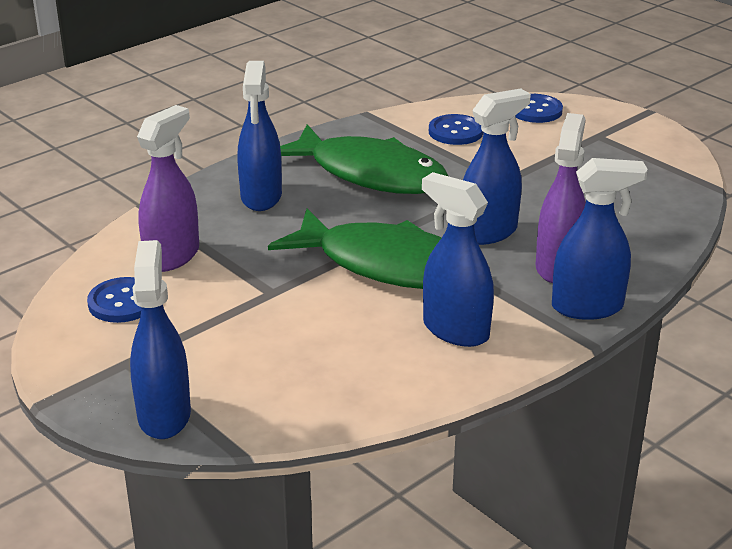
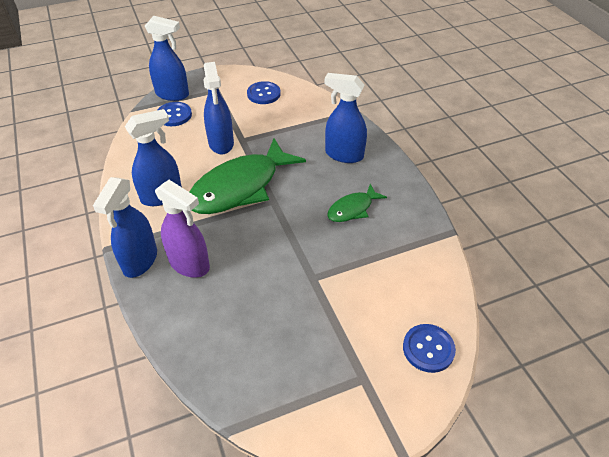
camera: 110 degrees right, 15 degrees up
purple spray bottle [137,105,199,272] -> none
green fish [280,124,448,194] -> green fish [327,184,387,222], size x0.49
blue button [429,114,483,145] -> blue button moved to [157,102,192,126]
blue spray bottle [463,88,531,245] -> blue spray bottle moved to [203,62,234,154]

